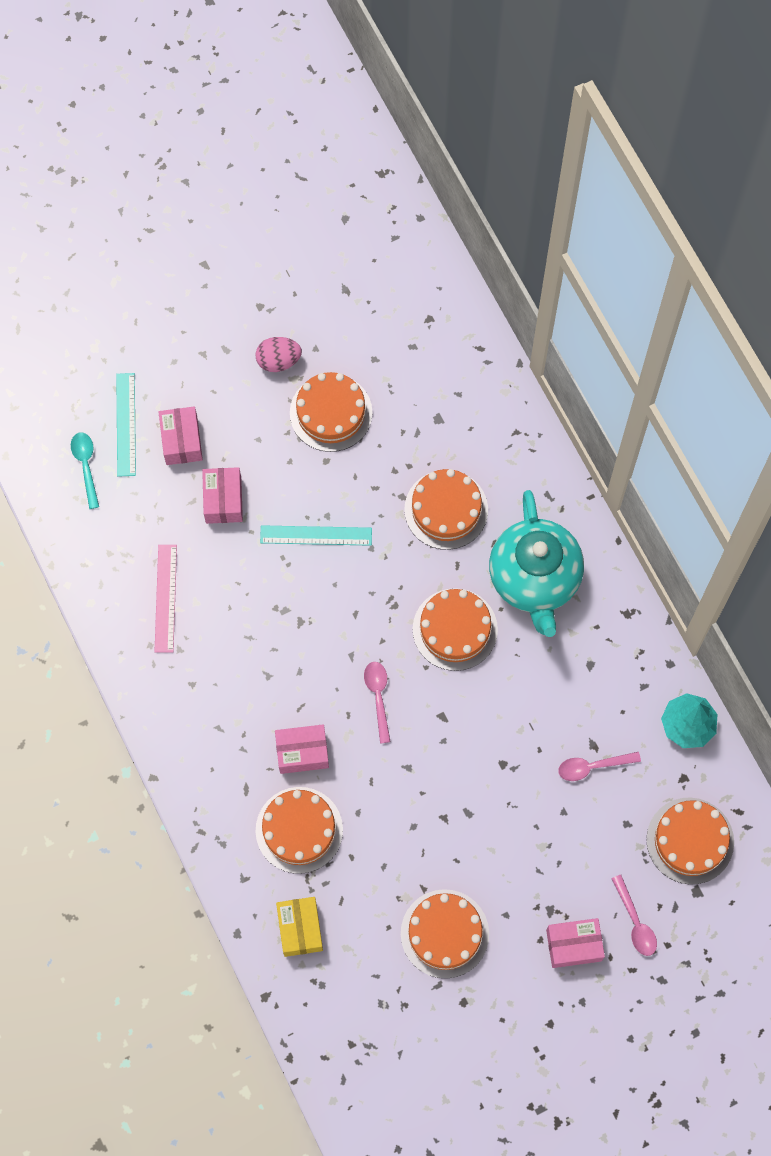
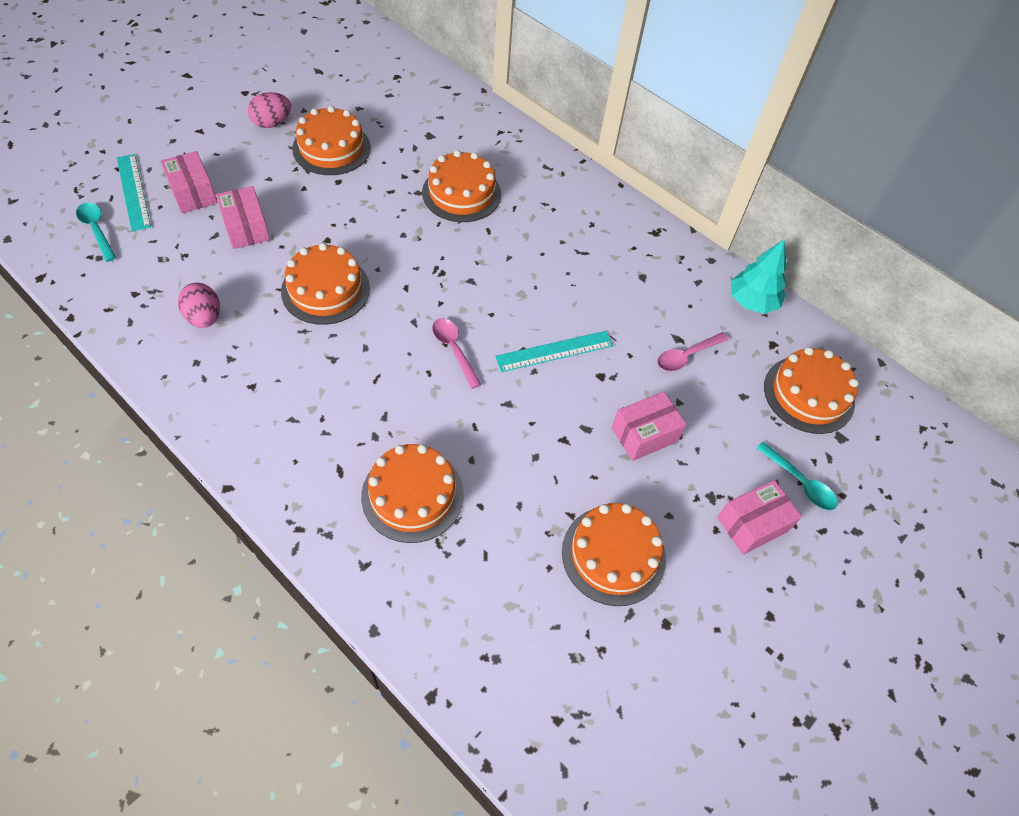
camera: 25 degrees left, 15 degrees down
pink ruler [154,545,177,653] -> pink egg [178,283,220,328]
turquoise ruler [260,525,372,546] -> turquoise ruler moved to [495,331,613,372]
pink box [275,725,329,774] -> pink box moved to [612,391,687,461]
yellow box [276,897,323,957] -> none
orange cake [413,588,498,671] -> orange cake moved to [281,243,370,325]
turquoise teapot [489,490,584,637] -> none
pink spoon [611,875,657,956] -> turquoise spoon [756,442,837,510]

